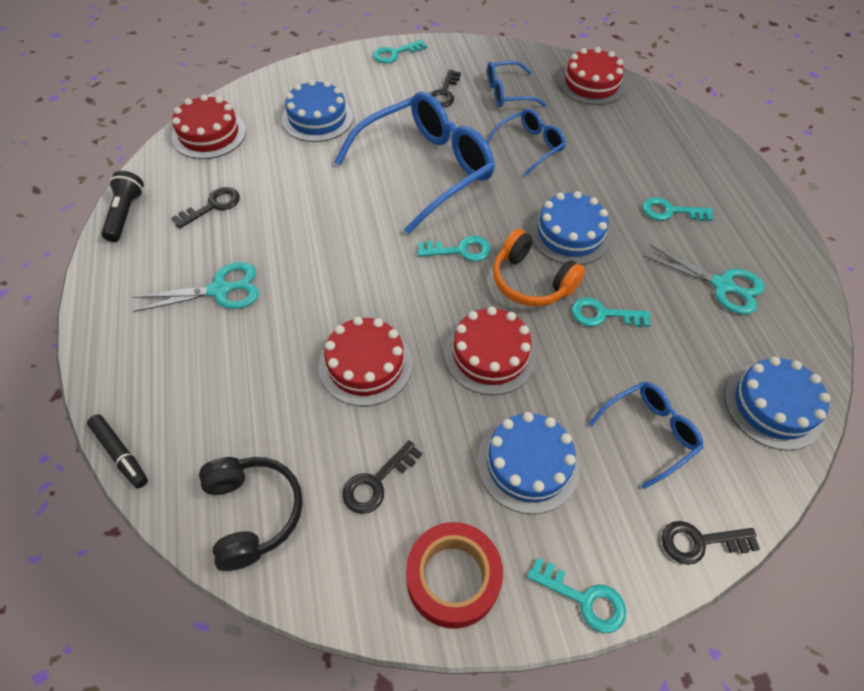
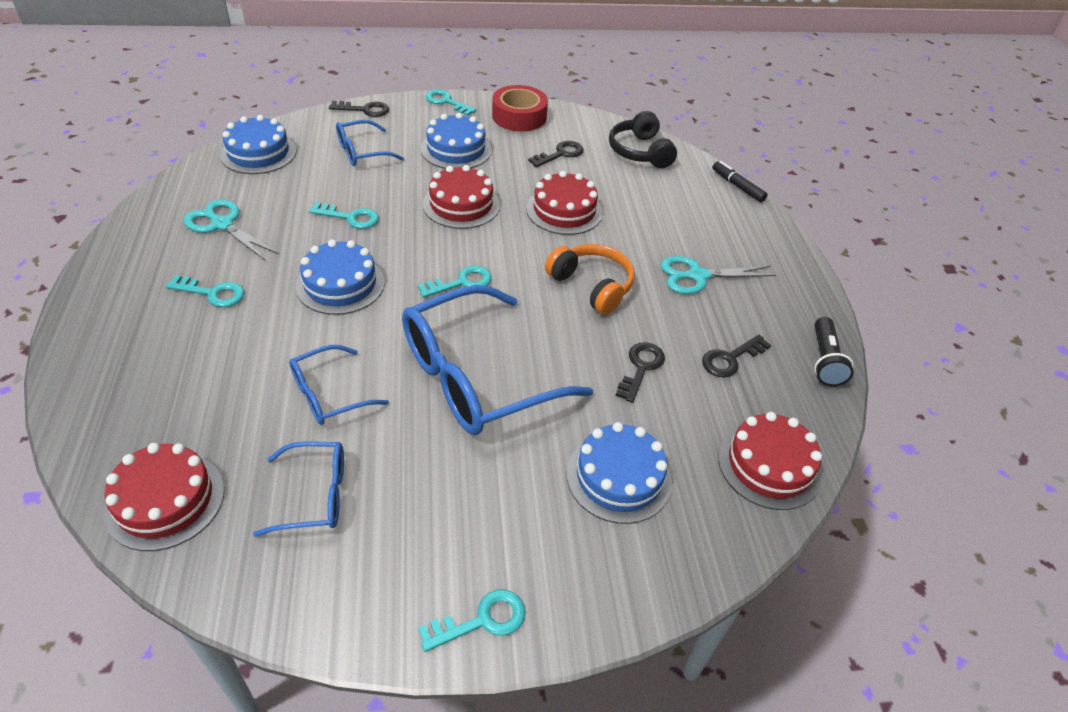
camera: 175 degrees left, 10 degrees down
turquoise key [418,236,491,261] -> turquoise key turned 150 degrees clockwise [418,266,492,298]
black key [429,70,461,107] -> black key moved to [615,342,665,403]
orange headphones [493,229,585,307] -> orange headphones moved to [545,244,635,315]

